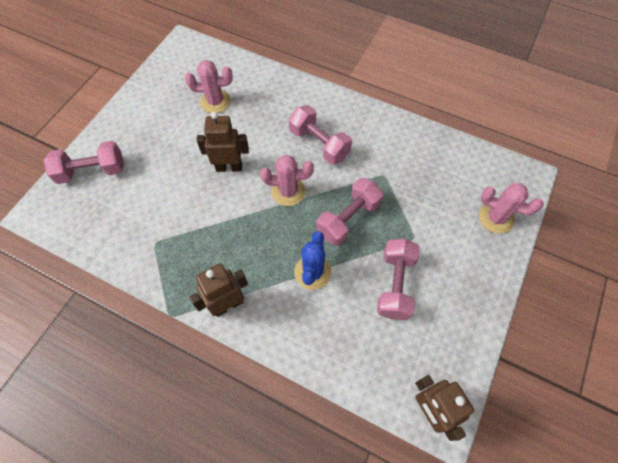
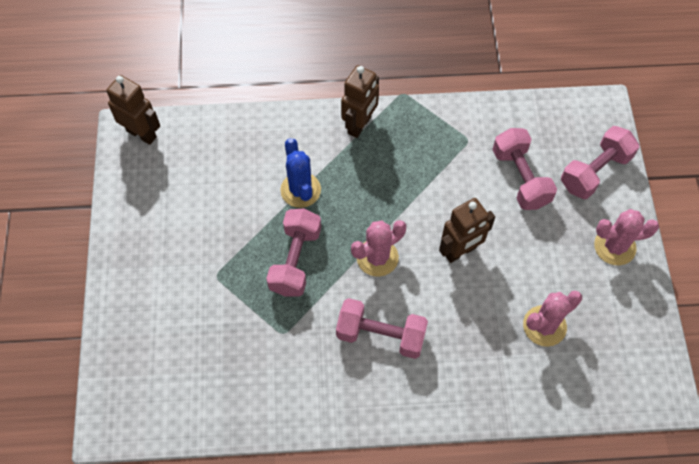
camera: 150 degrees right, 0 degrees up
pink dumbbell [377,239,420,320] -> pink dumbbell moved to [492,128,557,210]
pink cactus [479,183,544,234] -> pink cactus moved to [594,209,659,265]

